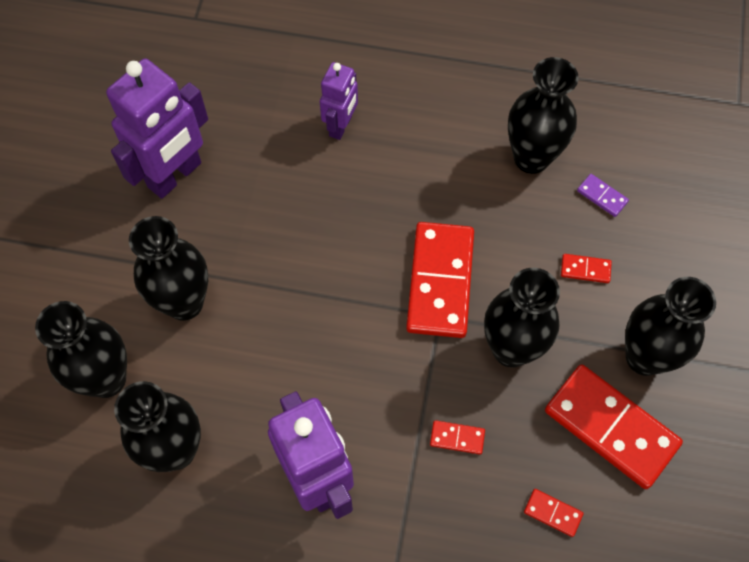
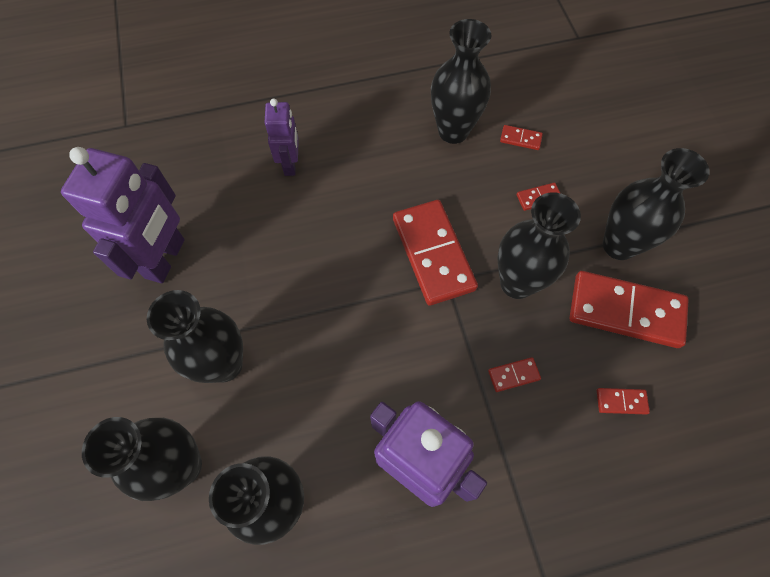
camera: 25 degrees left, 0 degrees up
purple domino [577,174,629,217] -> red domino [500,125,543,150]

